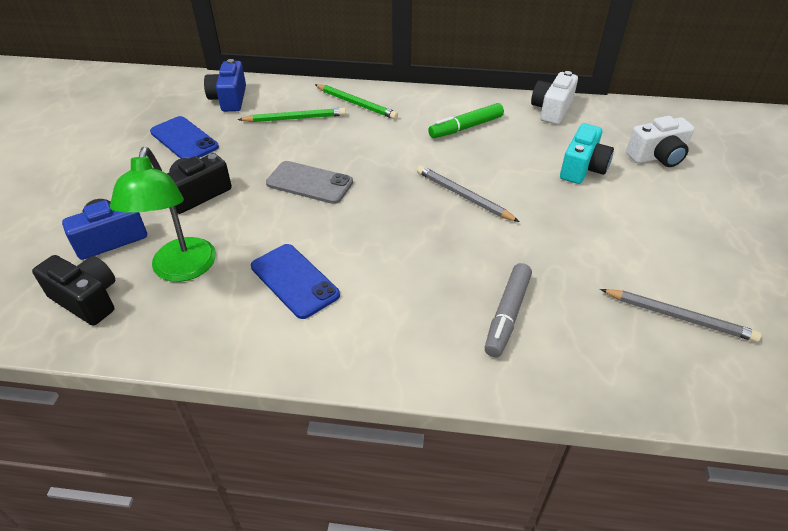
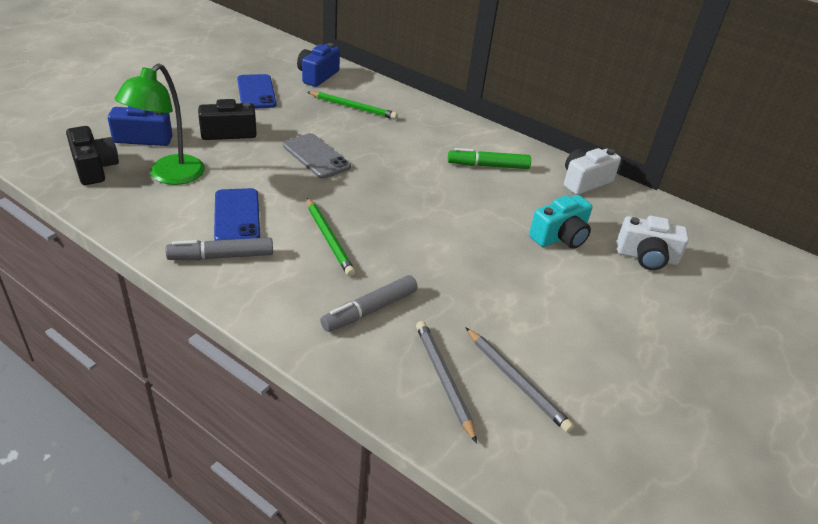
camera: 25 degrees right, 5 degrees down
green pencil [315,84,398,119] -> green pencil moved to [307,198,355,276]
grey pencil [417,165,520,222] -> grey pencil moved to [416,321,477,443]
none -> grey marker [166,237,273,260]

